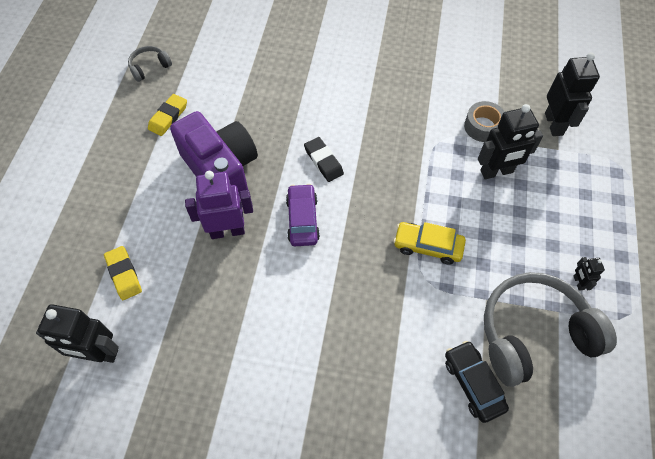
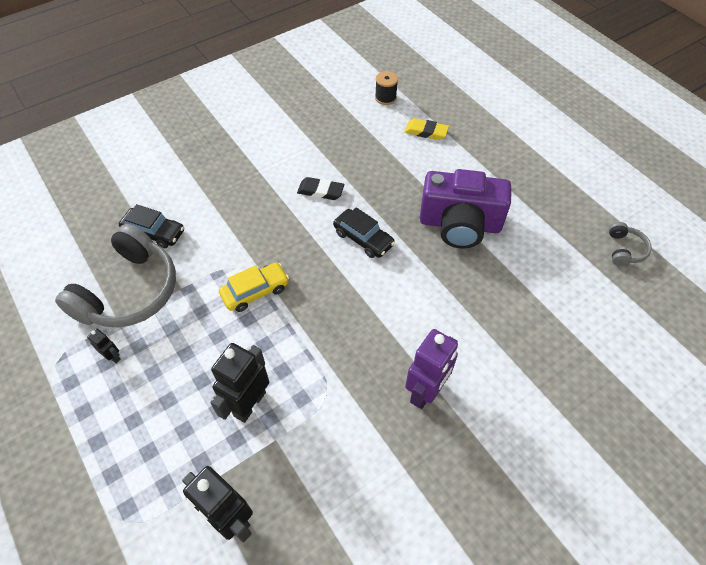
camera: 135 degrees right, 5 degrees down
black robot [36,304,119,363] -> black spool [375,71,398,105]
yellow eraser [148,94,187,136] -> none
purple robot [185,171,253,239] -> purple robot moved to [405,329,458,409]
purple car [286,184,320,246] -> black car [333,207,395,258]
black eraser [304,137,344,182] -> black eraser moved to [297,177,344,200]
grey tape [464,101,505,142] -> none

